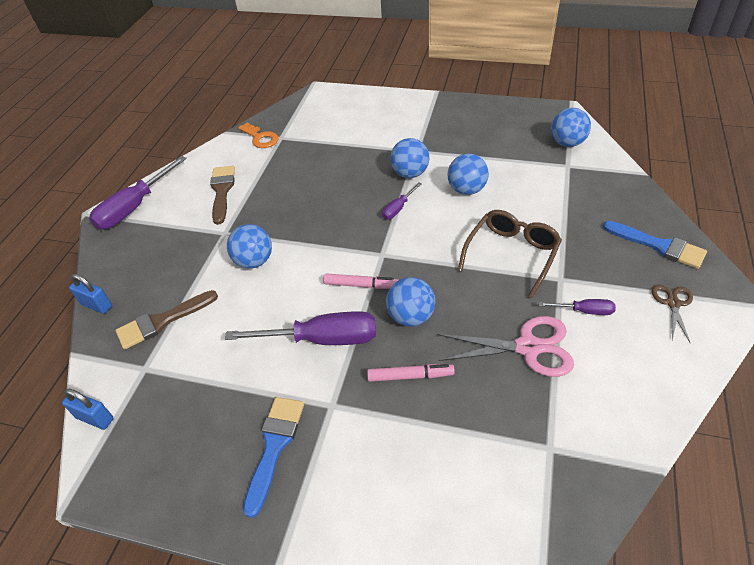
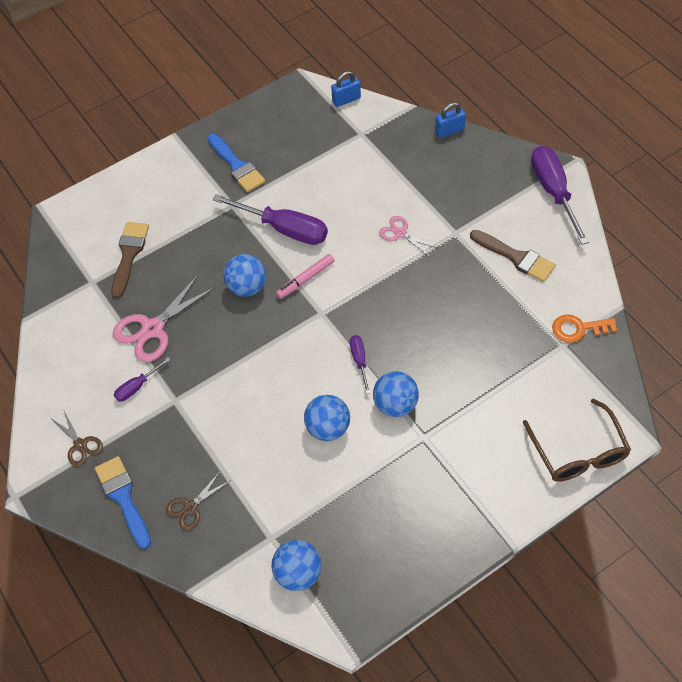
camera: 130 degrees right, 10 degrees up
brown brush [115,290,218,349] -> brown brush moved to [111,222,149,299]
purple screwdriver [225,311,376,345] -> purple screwdriver turned 105 degrees counterclockwise [213,194,328,245]
blue ball [227,224,272,268] -> pink scissors [379,216,438,256]
pink marker [367,364,455,382] -> none
brown glasses [458,210,562,298] -> brown glasses moved to [523,398,631,482]
blue brush [603,221,707,269] -> blue brush turned 75 degrees clockwise [95,456,151,549]
none -> brown scissors [166,472,230,530]

